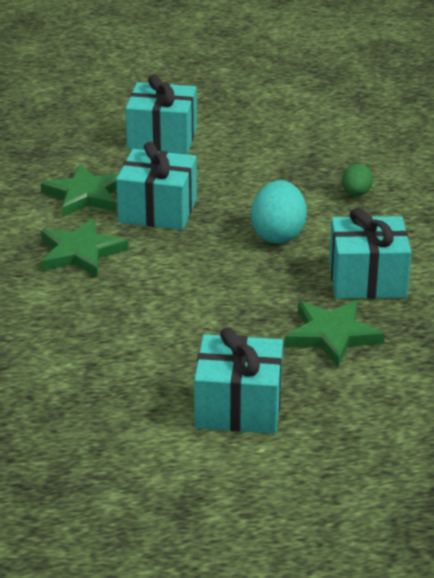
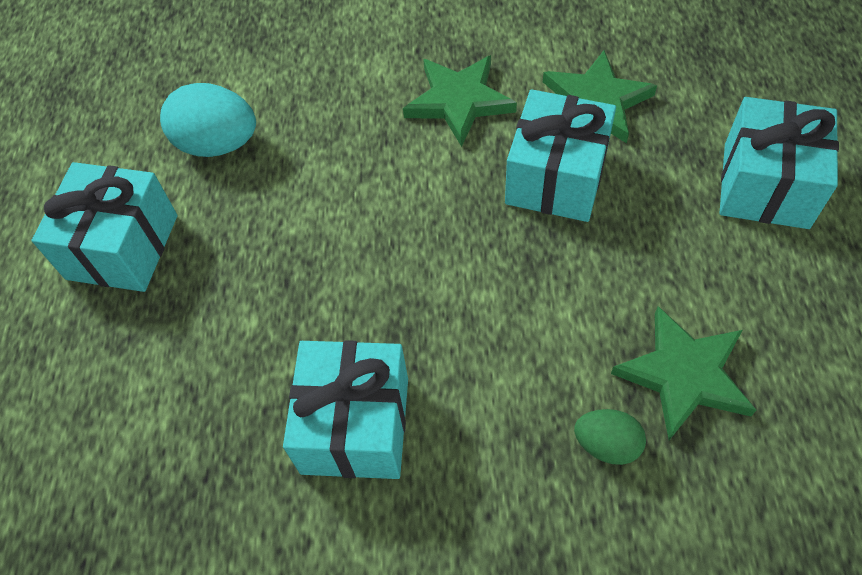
camera: 100 degrees right, 25 degrees up
turquoise egg [251,180,307,244] -> turquoise egg moved to [160,83,256,157]
green star [284,300,384,367] -> green star moved to [611,306,756,440]

